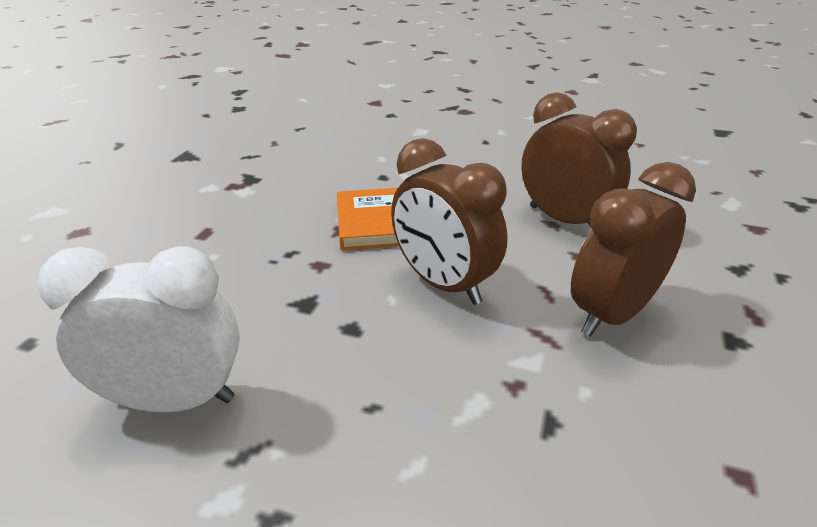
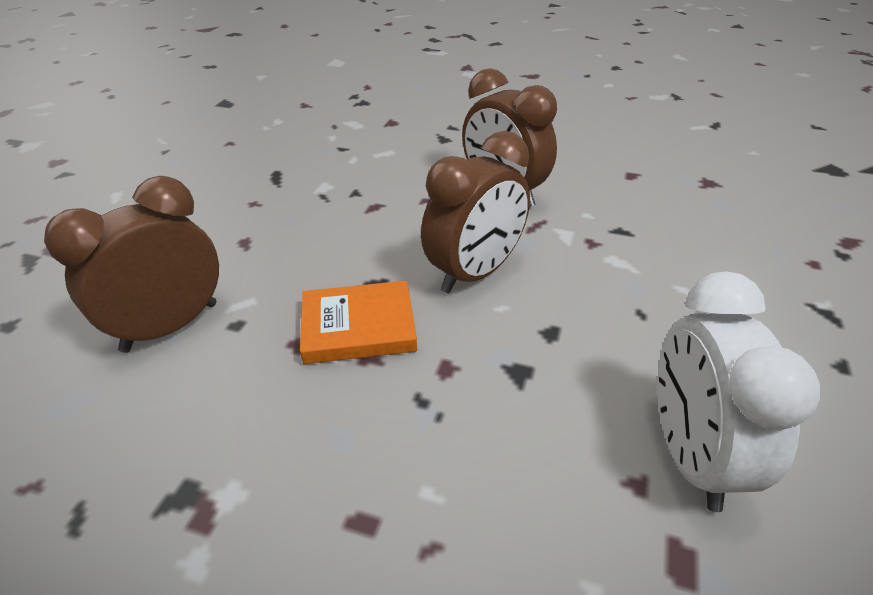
camera: 90 degrees left, 5 degrees up
brown clock [521,92,637,228] -> brown clock moved to [44,176,219,353]

